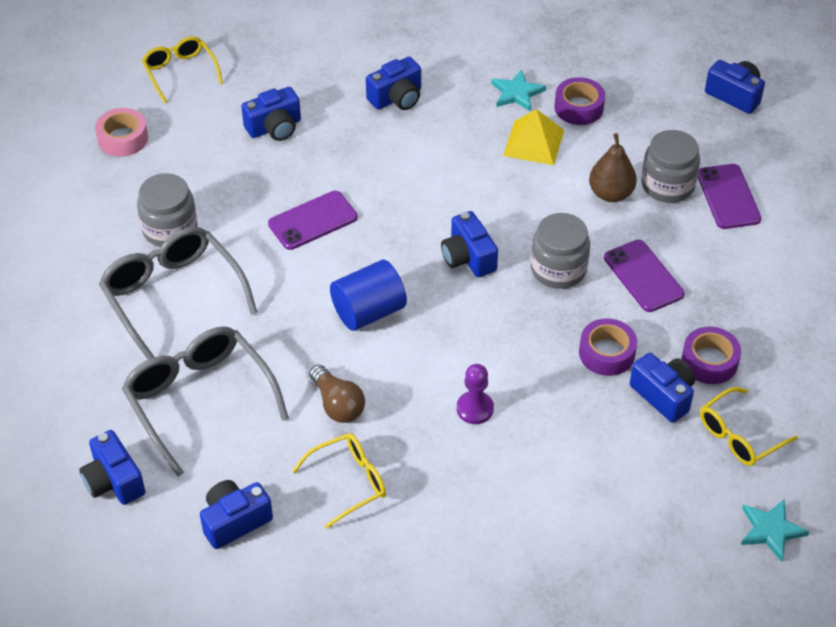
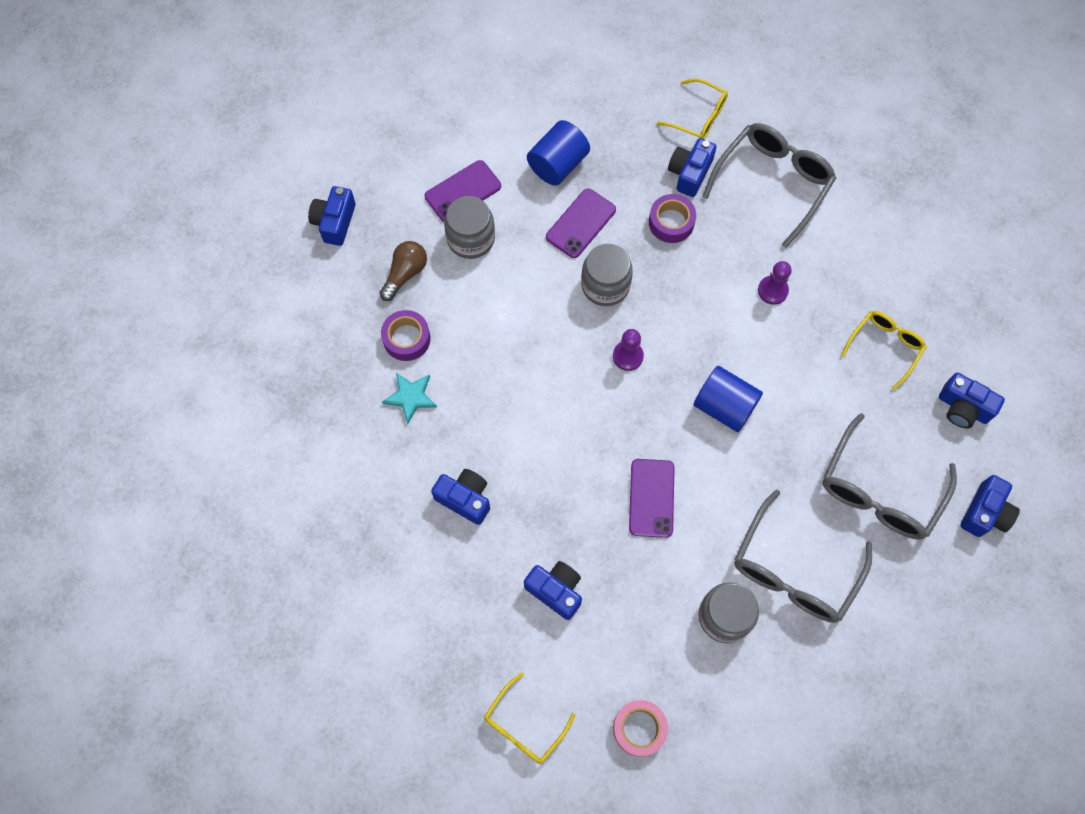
camera: 115 degrees left, 20 degrees up
purple phone [268,191,358,250] -> purple phone turned 60 degrees clockwise [629,459,675,538]
yellow glasses [292,433,386,529] -> yellow glasses turned 90 degrees clockwise [841,311,926,390]
brown light bulb [309,365,365,423] -> brown light bulb moved to [380,241,427,301]
blue camera [441,211,498,277] -> purple pawn [613,329,644,371]
yellow pyramid [503,109,564,165] -> none
brown pear [589,133,637,202] -> none
purple tape [681,327,741,384] -> none
turquoise star [741,499,809,562] -> none
none -> blue cylinder [527,120,590,186]
none -> grey glasses [702,123,836,248]

